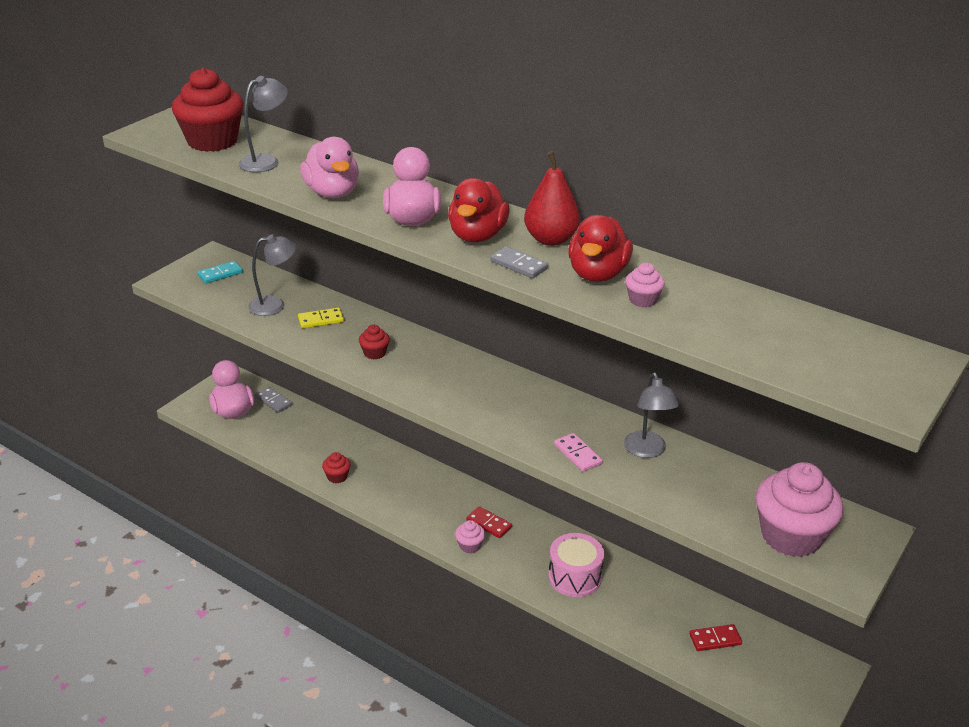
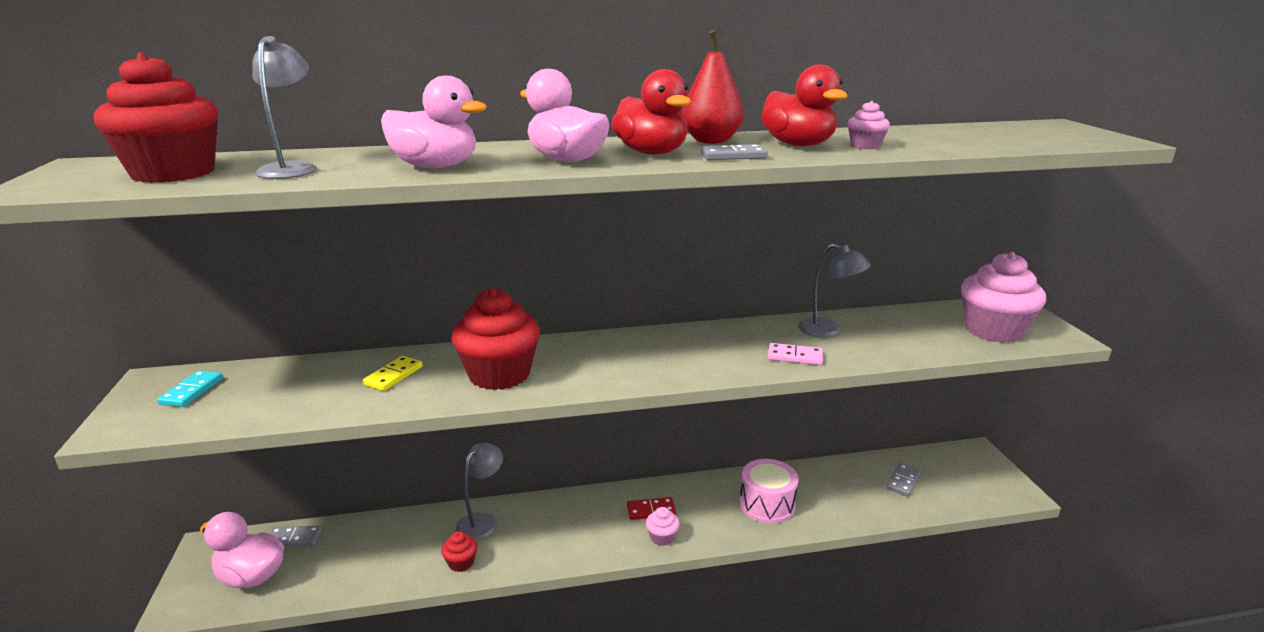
camera: 45 degrees left, 10 degrees down
grey lamp [248,234,296,316] -> grey lamp moved to [456,442,503,541]
red cupcake [359,325,390,359] -> red cupcake [451,288,540,390], size x2.24
red domino [689,624,742,651] -> grey domino [887,463,921,496]

